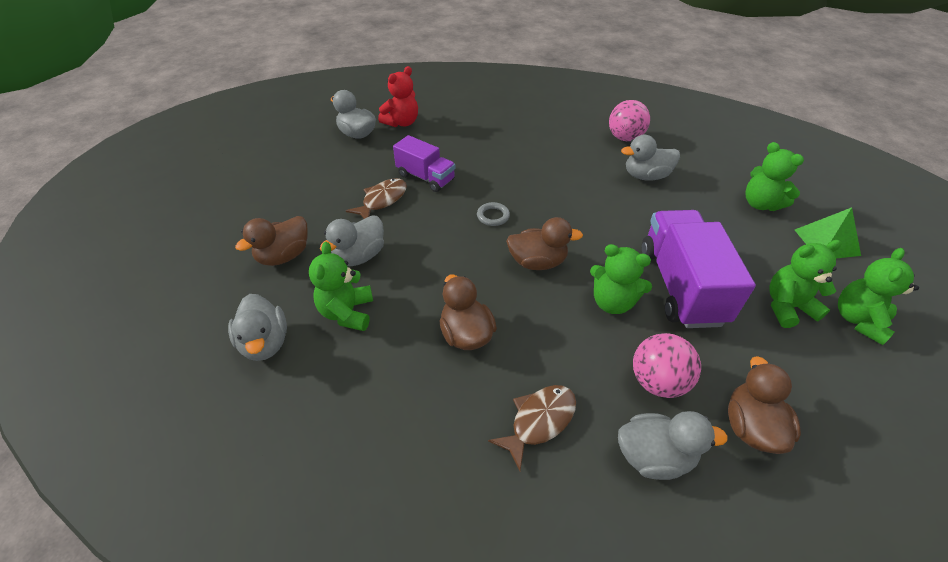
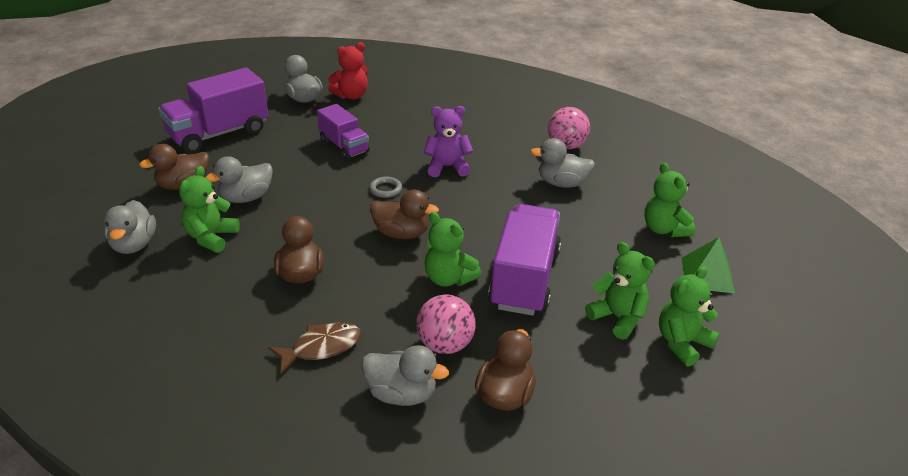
camera: 15 degrees right, 10 degrees down
brown fish [346,178,407,219] -> none
green teddy bear [769,240,841,328] -> green teddy bear turned 45 degrees clockwise [585,242,655,340]
none -> purple truck [158,68,269,153]
none -> purple teddy bear [424,106,473,177]

